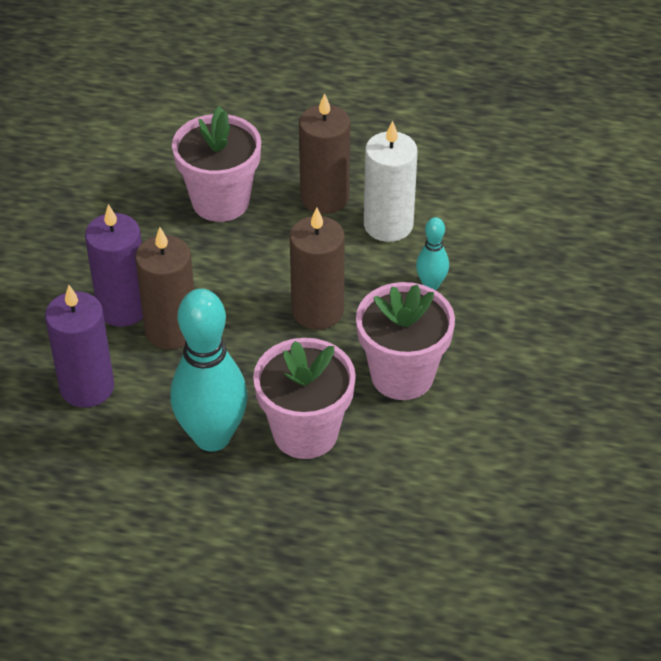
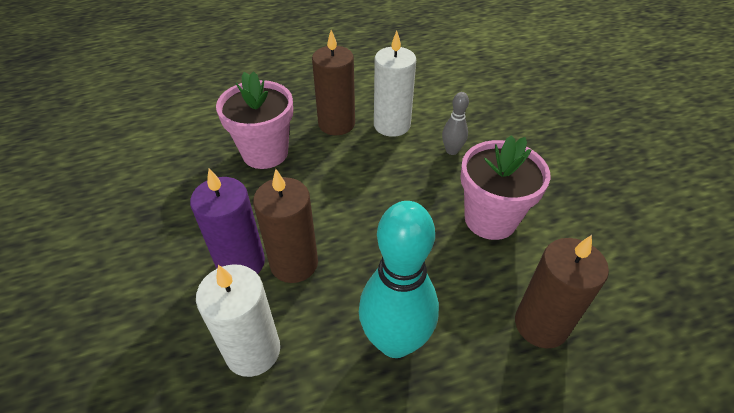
camera: 30 degrees left, 0 degrees up
purple candle [45,285,114,408] -> white candle [196,264,280,377]
pink flower pot [253,338,356,459] -> none
brown candle [290,207,345,330] -> brown candle moved to [515,235,609,348]
turquoise bowling pin [416,217,449,290] -> grey bowling pin [442,92,469,155]

